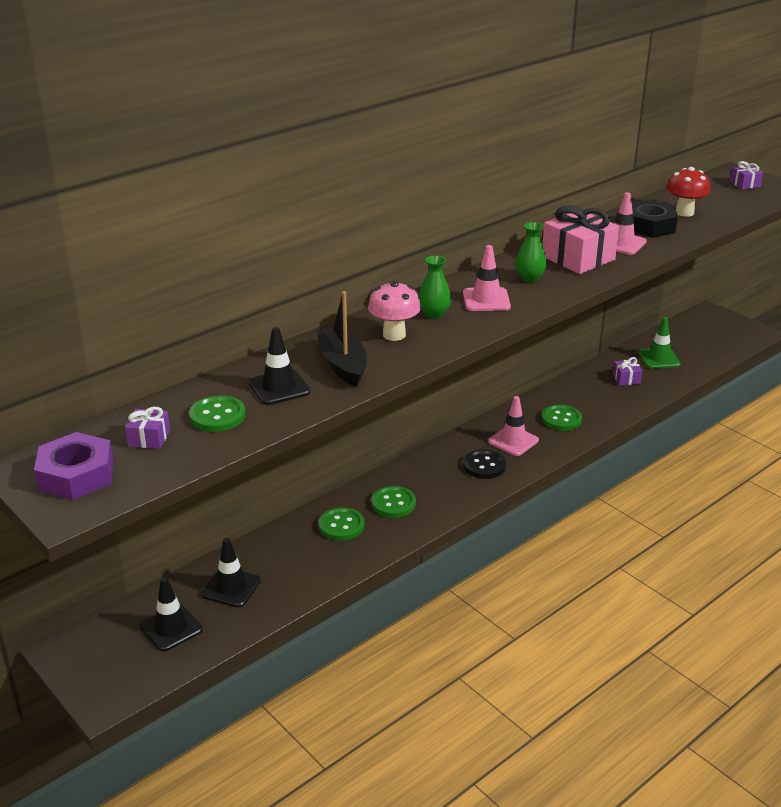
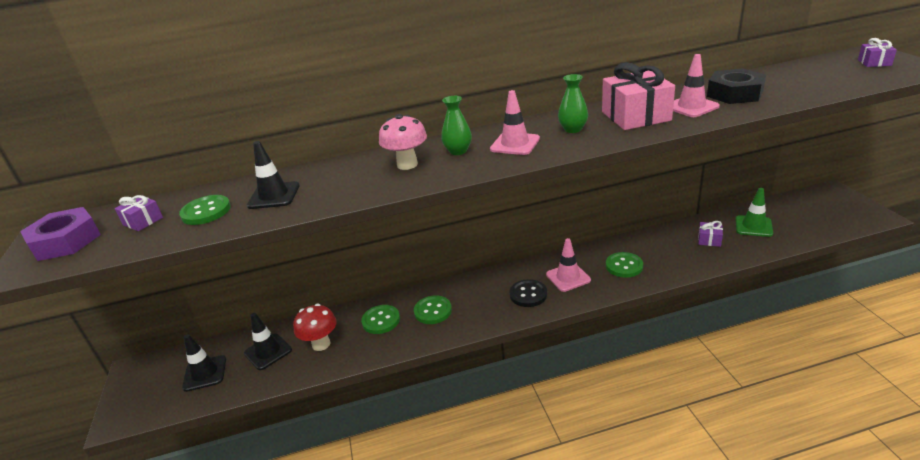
camera: 30 degrees right, 0 degrees up
black boat [316,291,367,387] -> none
red mushroom [666,167,710,217] -> red mushroom moved to [293,304,337,351]

